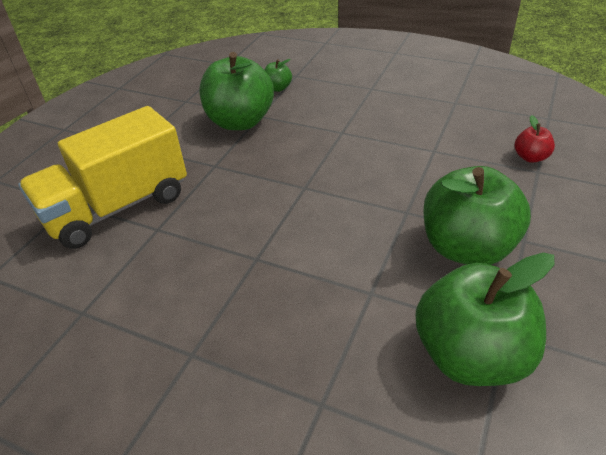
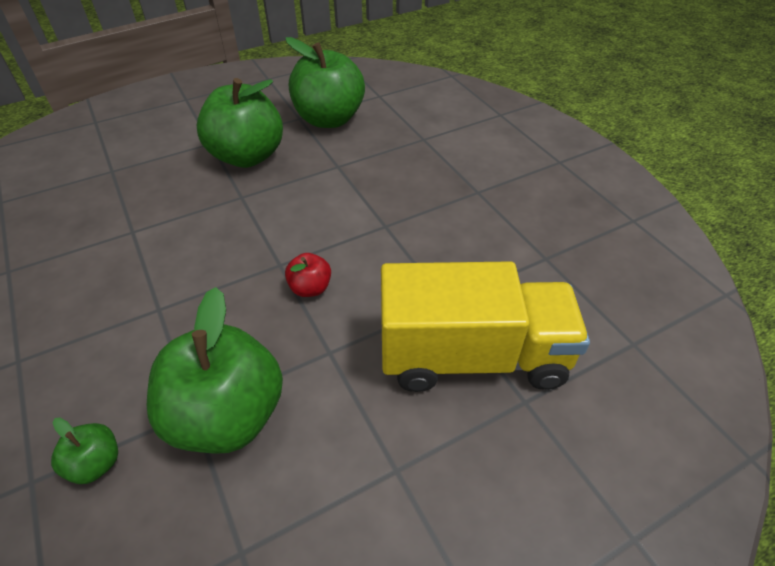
camera: 145 degrees left, 5 degrees up
red apple [515,115,555,163] -> red apple moved to [285,253,331,297]

